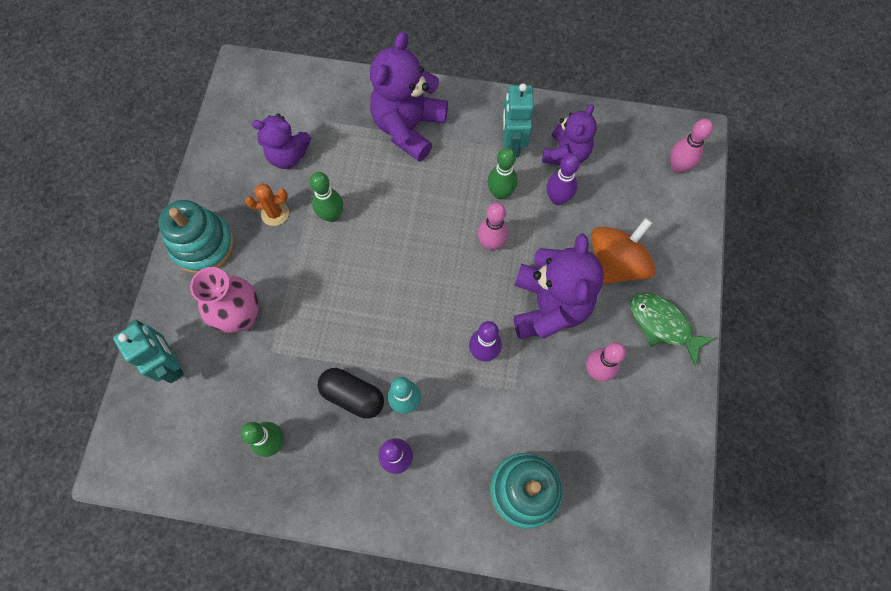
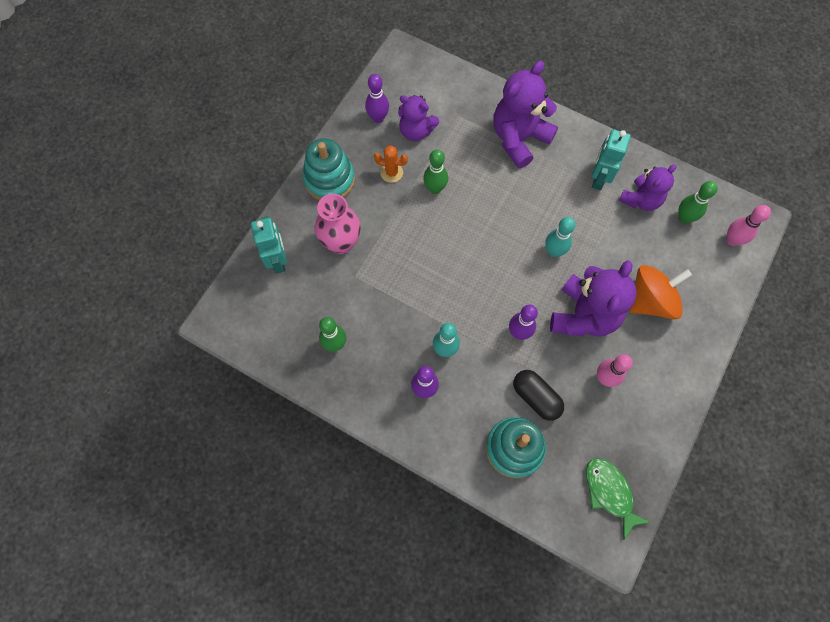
camera: 20 degrees right, 0 degrees up
black capsule [318,368,384,418] -> black capsule moved to [513,370,564,421]
pink bowling pin [478,203,508,250] -> turquoise bowling pin [545,217,575,257]
green bowling pin [487,147,518,200] -> green bowling pin moved to [678,181,718,223]
purple bowling pin [547,153,580,205] -> purple bowling pin moved to [365,74,389,123]
green fish [630,293,716,366] -> green fish moved to [586,458,651,540]

